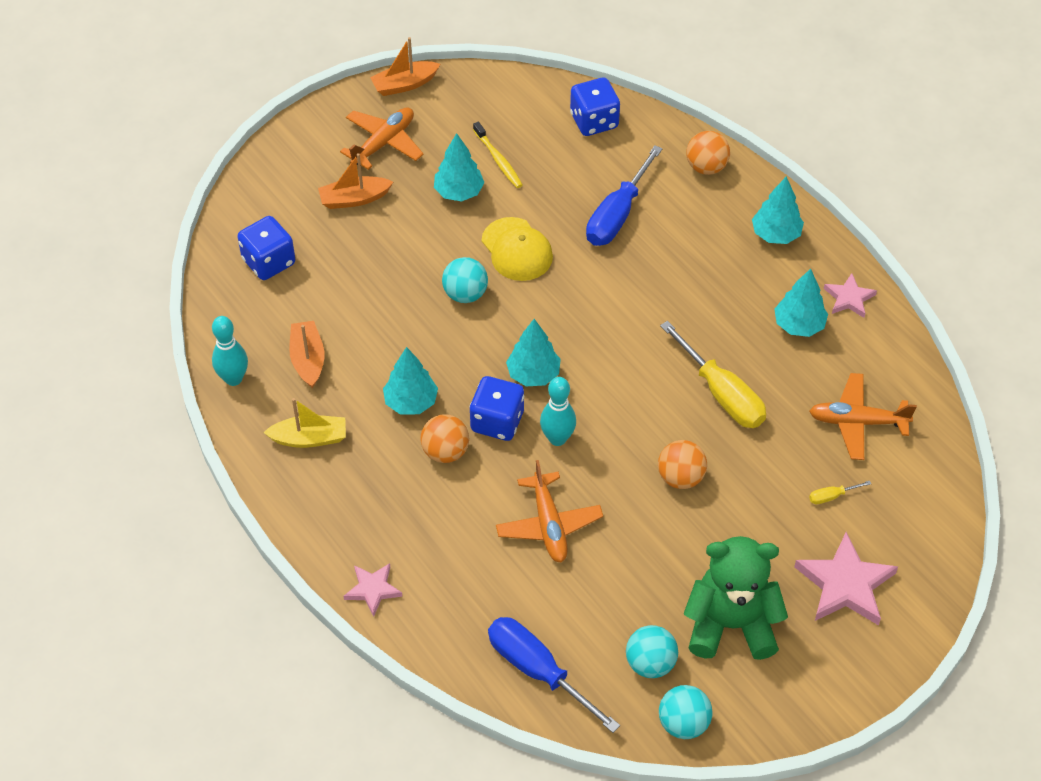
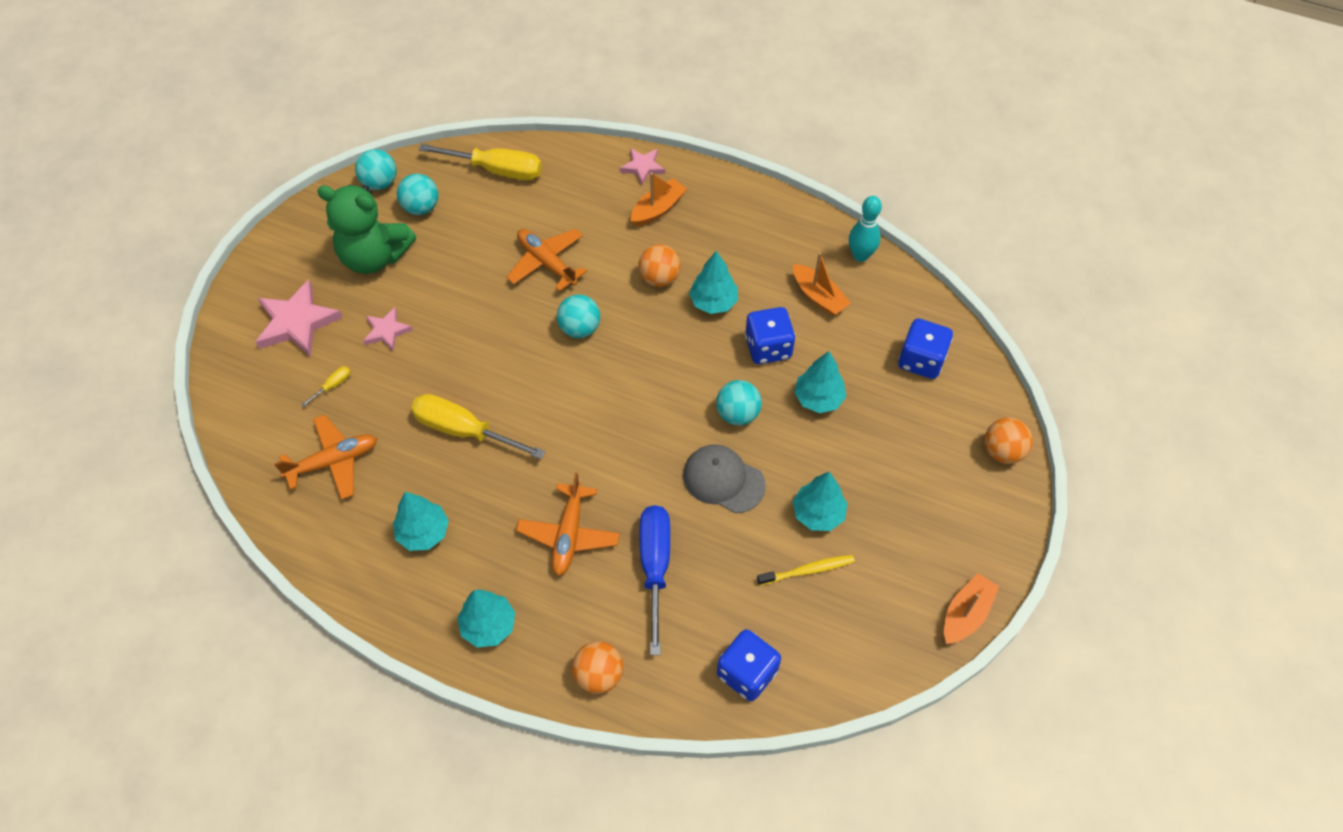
camera: 150 degrees right, 5 degrees up
yellow boat [263,398,346,448] -> none
orange boat [318,153,393,209] -> orange boat moved to [631,172,687,226]
orange plane [340,108,424,170] -> orange plane moved to [516,473,620,576]
blue dice [470,376,524,441] -> blue dice moved to [745,307,795,364]
yellow toothbrush [473,122,523,188] -> yellow toothbrush turned 135 degrees clockwise [757,555,855,586]
yellow cap [482,217,553,281] -> grey cap [683,444,766,513]
blue screwdriver [488,617,620,733] -> yellow screwdriver [419,144,542,180]
turquoise tree [506,319,561,387] -> turquoise tree moved to [794,351,846,413]
turquoise bowling pin [540,377,576,446] -> turquoise ball [557,295,600,338]
orange ball [658,440,707,489] -> orange ball moved to [985,418,1033,464]
green teddy bear [684,536,788,660] -> green teddy bear turned 45 degrees clockwise [317,185,416,274]
pink star [824,273,877,318] -> pink star moved to [363,307,413,351]

